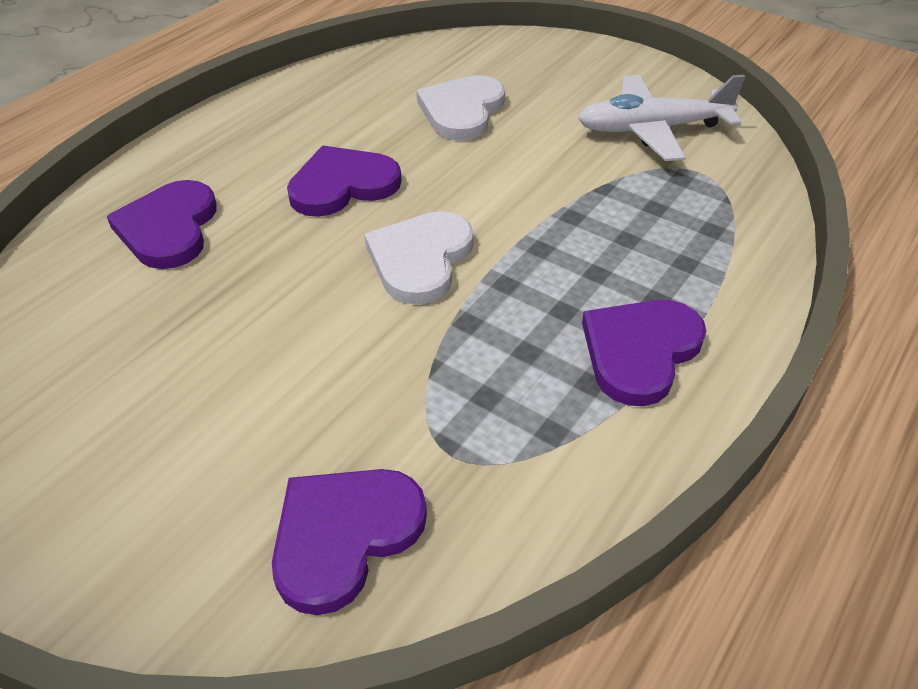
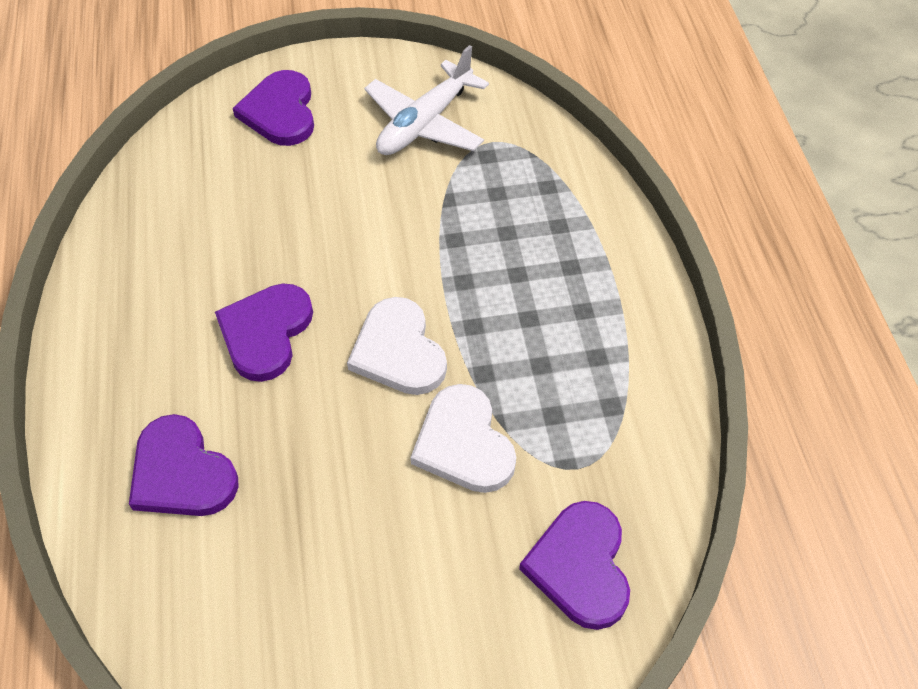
camera: 45 degrees left, 10 degrees up
white heart [417,75,505,141] -> white heart moved to [410,384,516,493]
purple heart [582,300,706,406] -> purple heart moved to [233,70,314,146]

